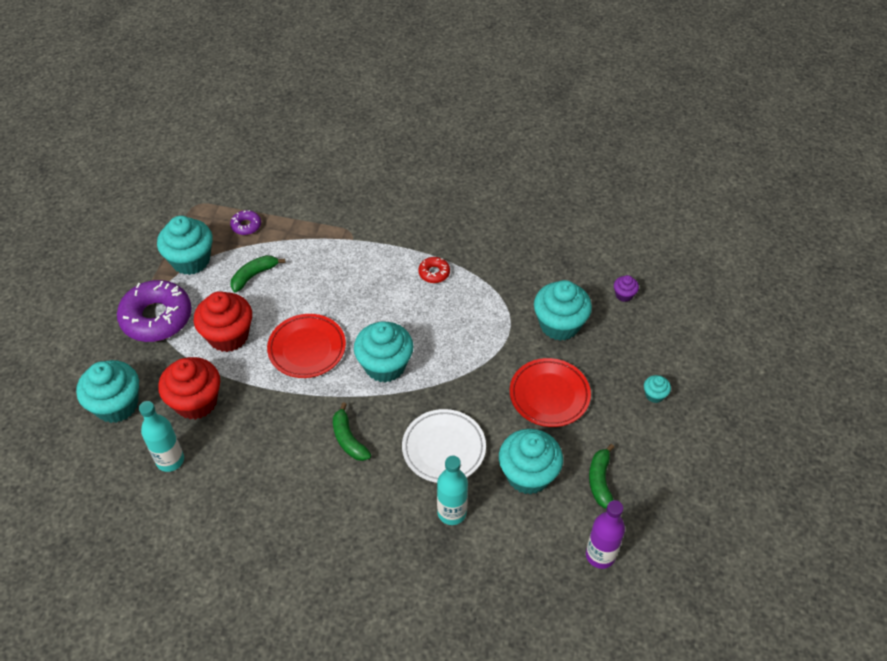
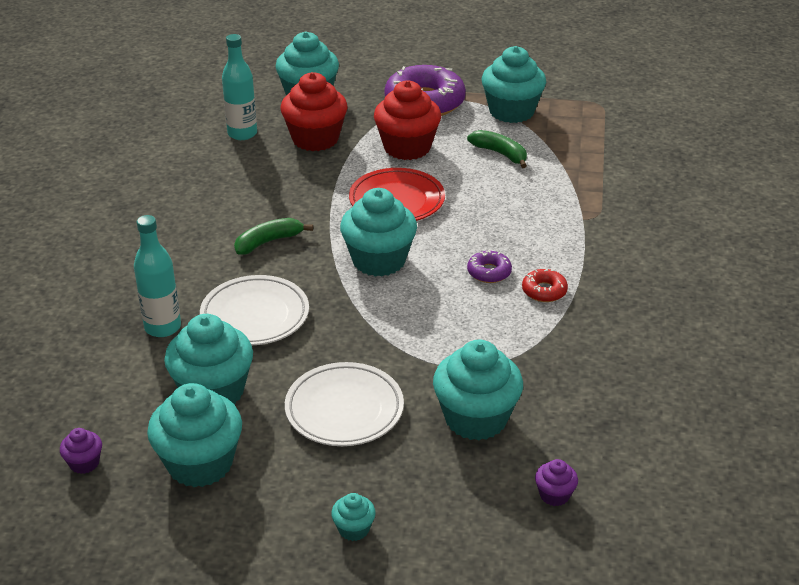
camera: 85 degrees right, 15 degrees down
purple donut [230,210,261,235] -> purple donut moved to [467,249,512,283]
red plate [510,358,591,427] -> white plate [285,362,404,446]
purple bottle [586,500,625,569] -> purple cupcake [60,428,102,474]
green banana [589,444,614,509] -> turquoise cupcake [147,383,242,487]

